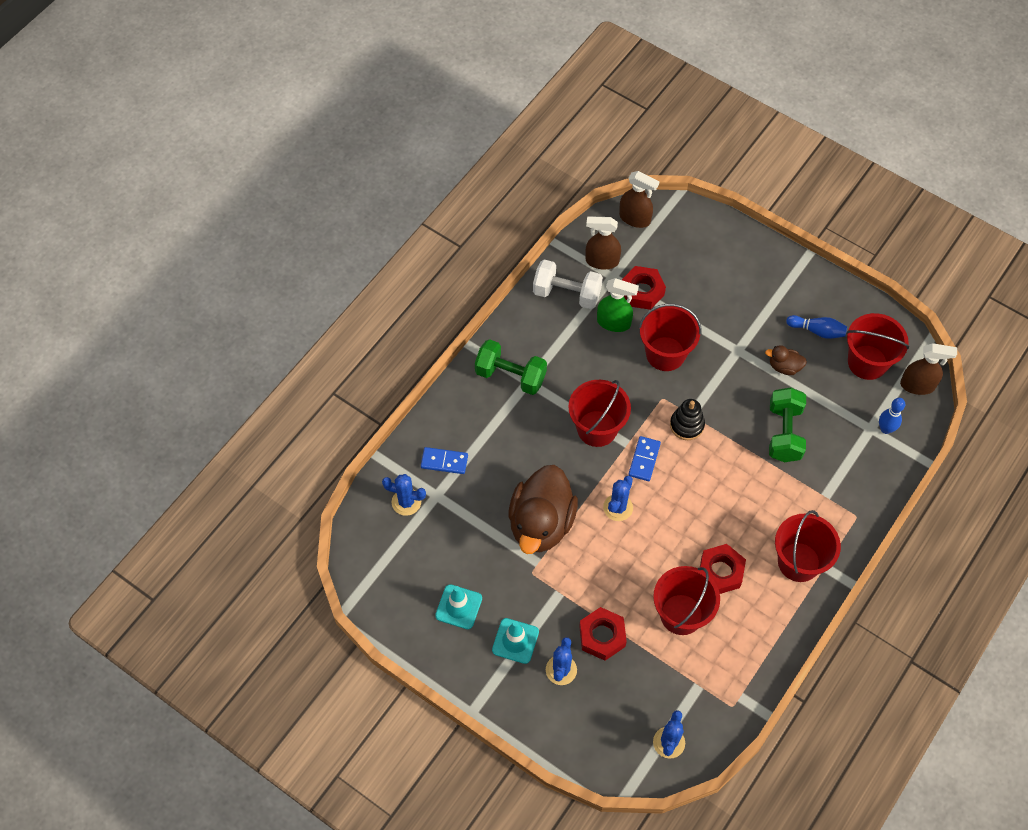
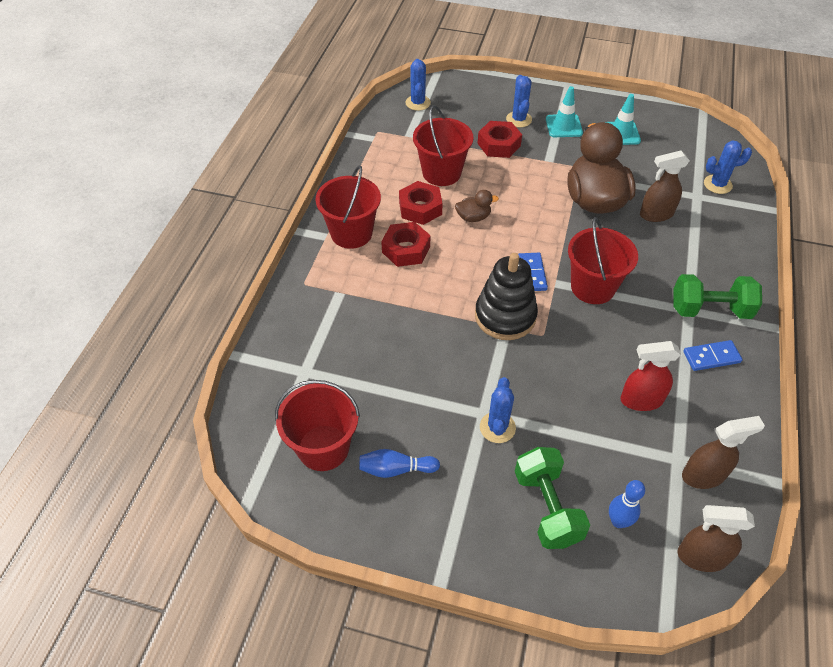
camera: 160 degrees right, 10 degrees down
blue domino [421,447,468,474] -> blue domino moved to [683,340,743,371]
white dumbbell [533,259,603,309] -> none
green spray bottle [597,278,639,332] -> red spray bottle [621,341,681,411]
blue cactus [603,476,633,521] -> blue cactus moved to [480,377,516,443]
red nut [622,266,666,310] -> red nut moved to [381,222,430,267]
red bucket [639,304,702,371] -> none
black stacking toy [670,399,705,440] -> black stacking toy [475,253,538,340], size x1.60
brown duck [765,345,807,375] -> brown duck moved to [455,190,499,222]
green dumbbell [769,387,806,462] -> green dumbbell moved to [515,447,590,549]
blue bowling pin [879,398,905,434] -> blue bowling pin moved to [609,480,645,528]
brown spray bottle [900,343,957,395] -> brown spray bottle moved to [640,151,690,222]

